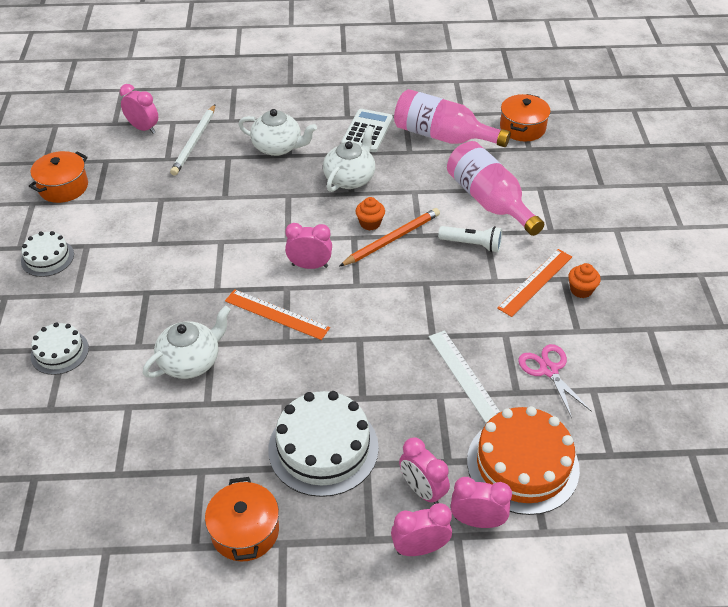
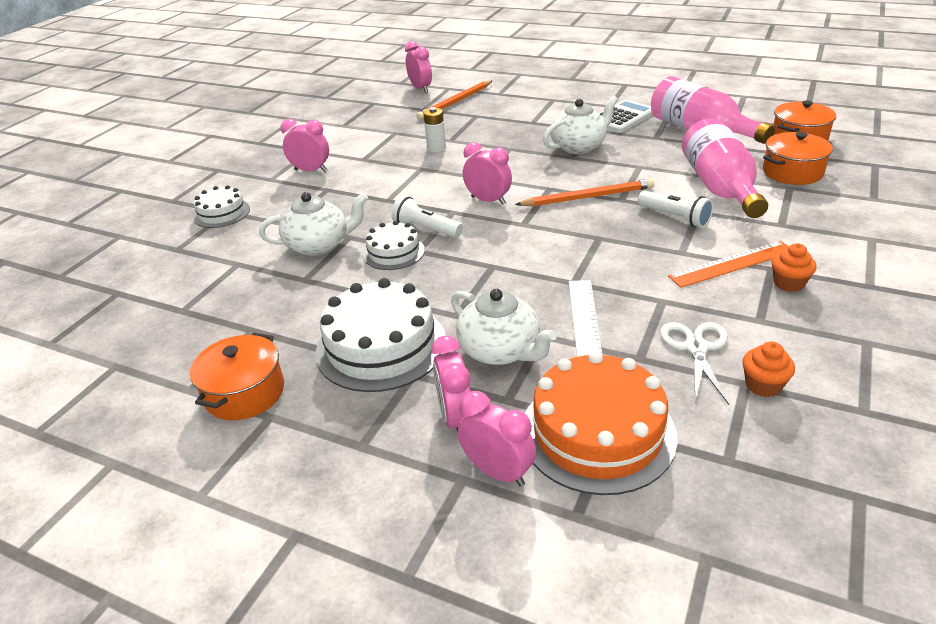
camera: 30 degrees right, 10 degrees down
white cake [21,231,74,277] -> white cake moved to [363,221,425,270]
orange pot [29,151,88,203] -> orange pot moved to [763,132,833,185]
white pencil [170,105,215,176] -> orange pencil [417,80,492,120]
orange ruler [225,289,330,340] -> white flashlight [391,196,463,238]
white teapot [238,109,317,156] -> white teapot moved to [451,289,557,365]
orange cupcake [356,197,385,231] -> orange cupcake moved to [743,341,795,397]
pink clock [391,503,452,556] -> pink clock moved to [281,119,329,172]
pink scissors [518,344,592,418] -> white scissors [660,322,729,405]
none -> white battery [423,107,446,152]

